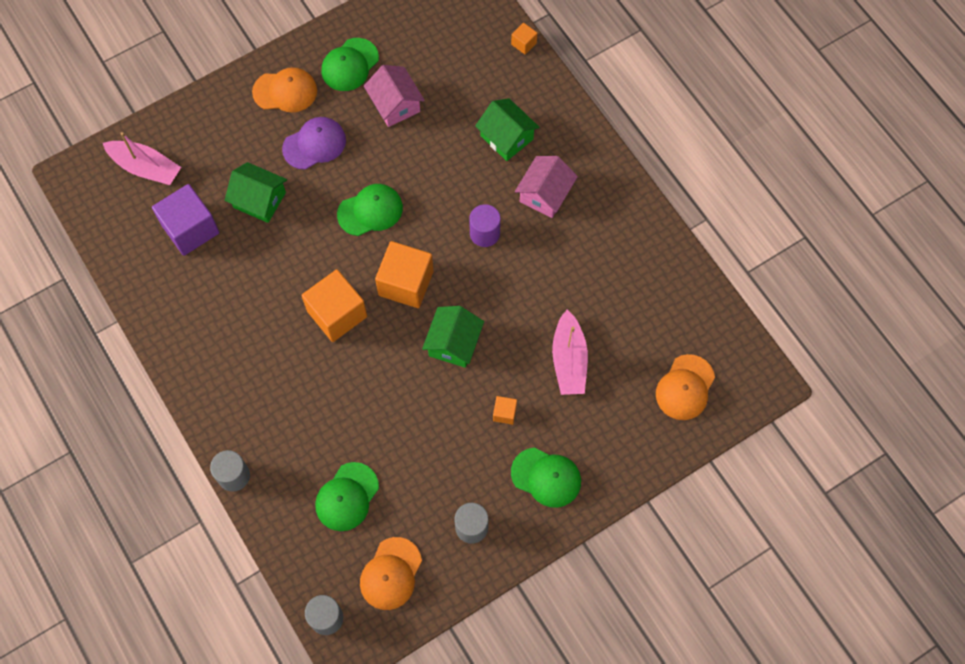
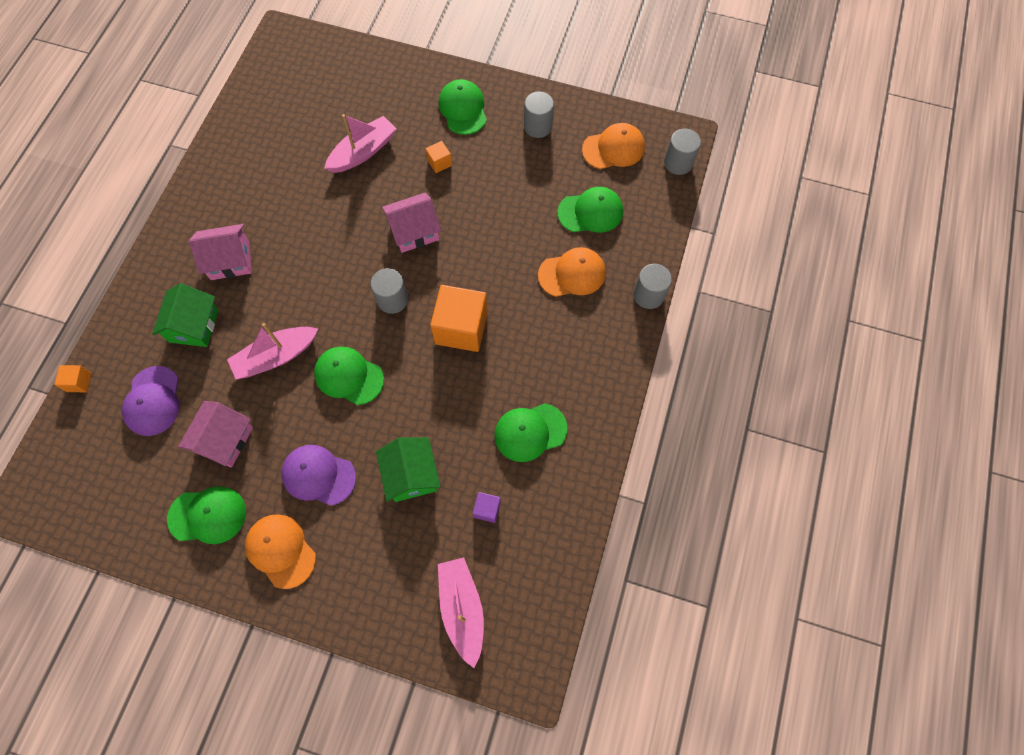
camera: 130 degrees left, 0 degrees up
purple cube [152,184,219,256] -> purple cube [473,492,501,523], size x0.46
orange cube [375,241,433,308] -> grey cylinder [370,268,408,314]
green house [422,306,484,368] -> pink house [382,193,441,253]
purple cylinder [469,204,501,247] -> none
orange cap [656,354,715,420] -> orange cap moved to [538,247,606,297]
none -> purple cap [122,366,179,436]
none -> pink boat [227,323,318,380]
none -> green cap [494,403,567,462]

